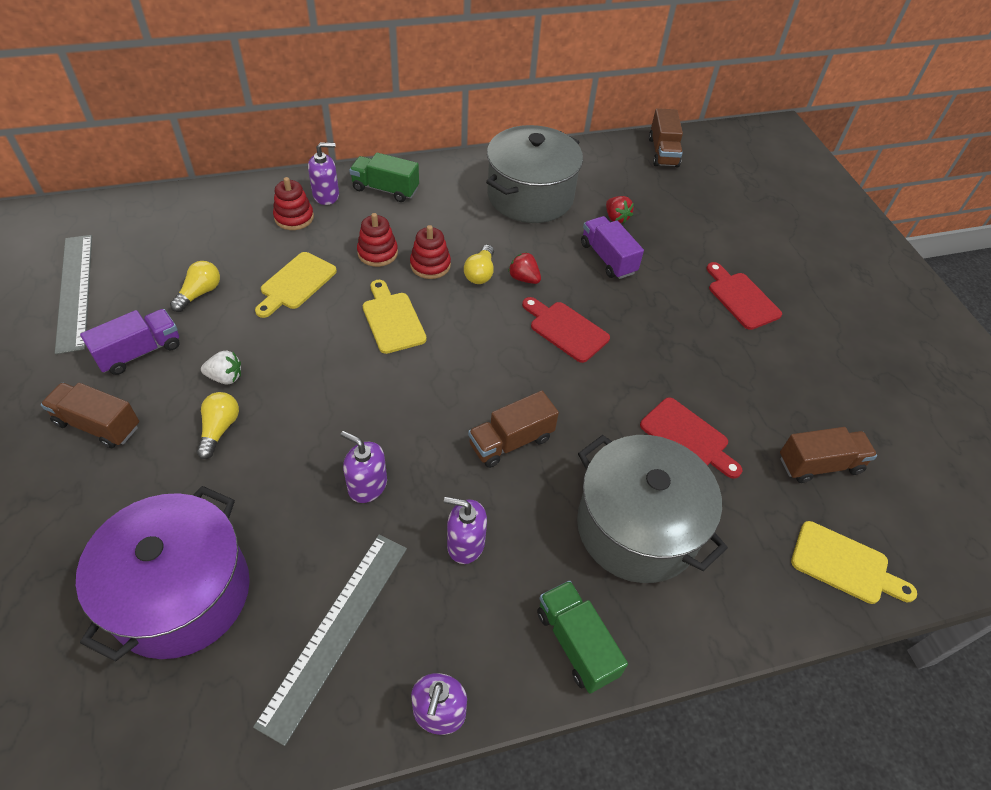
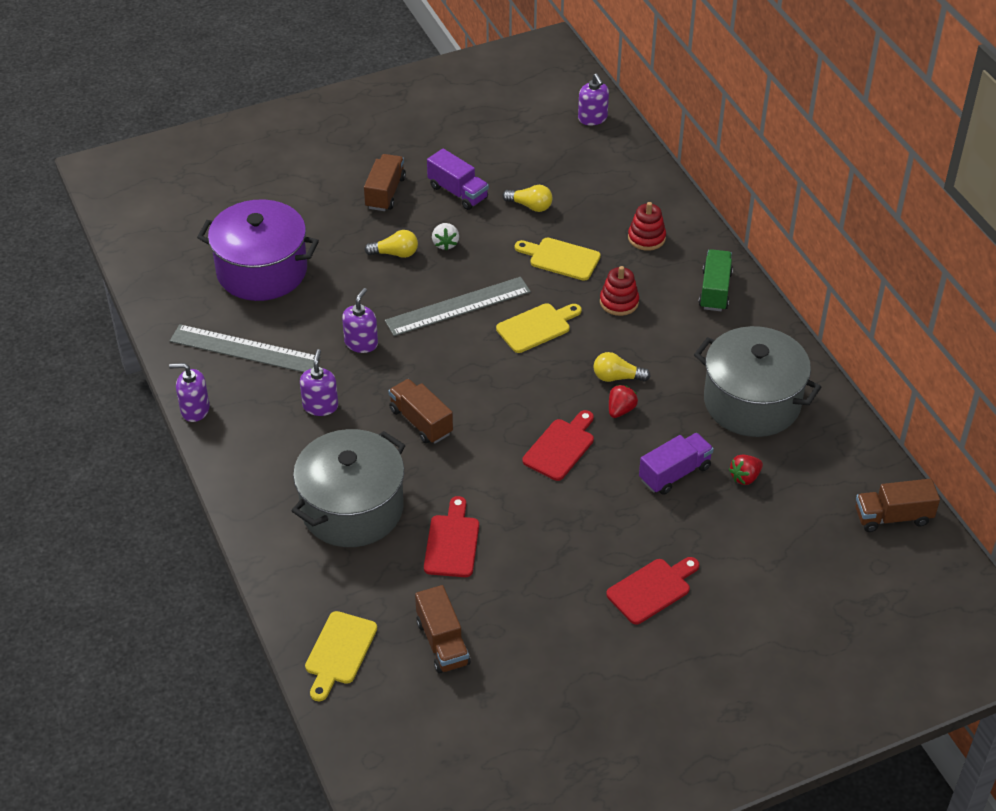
camera: 85 degrees right, 5 degrees down
grey ruler [55,235,92,354] -> grey ruler moved to [385,277,531,336]
purple soap dispenser [308,142,339,205] -> purple soap dispenser moved to [578,73,609,125]
red stacking toy [410,225,451,279] -> none
green truck [537,581,628,694] -> none
red cutting board [640,397,742,479] -> red cutting board turned 150 degrees clockwise [424,496,479,577]

